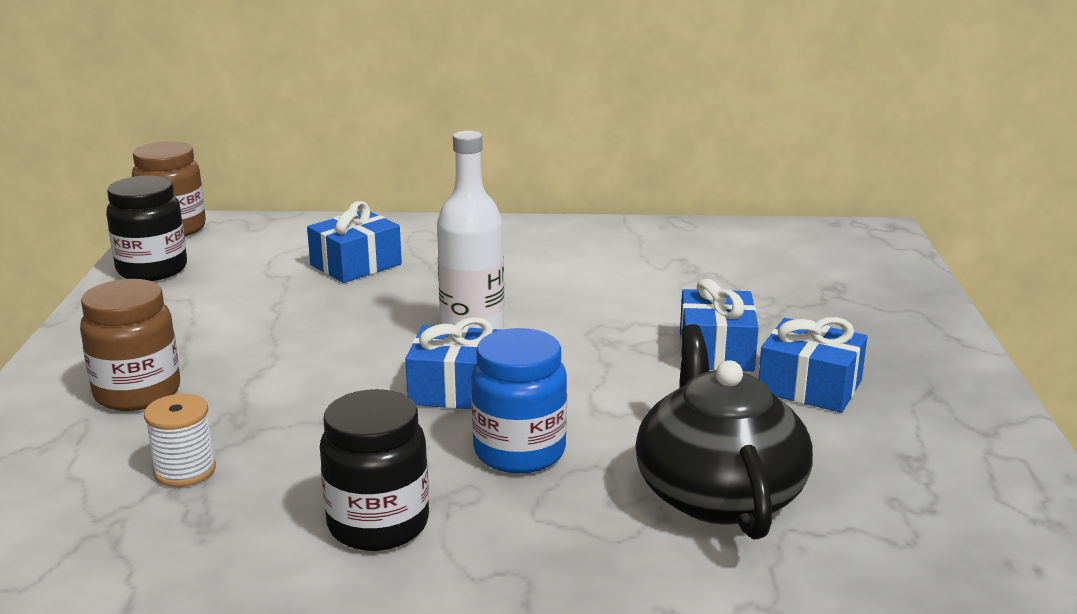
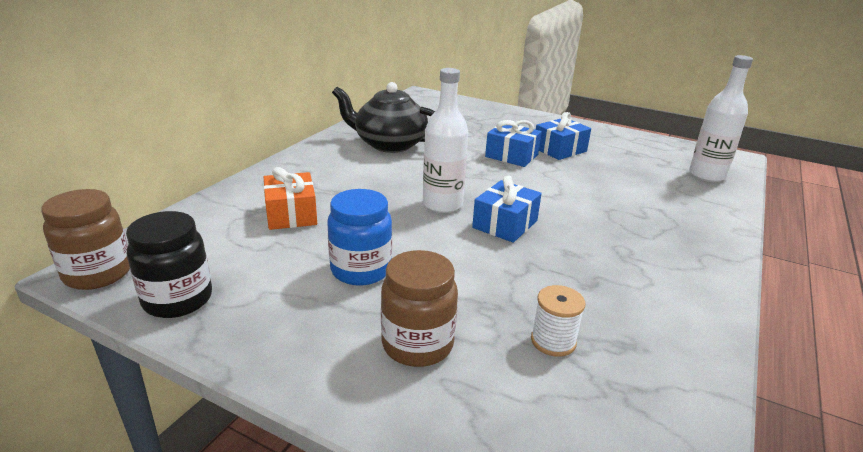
camera: 65 degrees left, 5 degrees up
blue gift [307,201,402,283] -> orange gift [264,167,317,230]
black jar [320,389,429,551] -> none
blue jar [471,328,567,473] -> blue jar moved to [327,189,392,286]
black teapot [635,324,813,540] -> black teapot moved to [332,82,435,153]
none -> white bottle [689,55,753,182]

